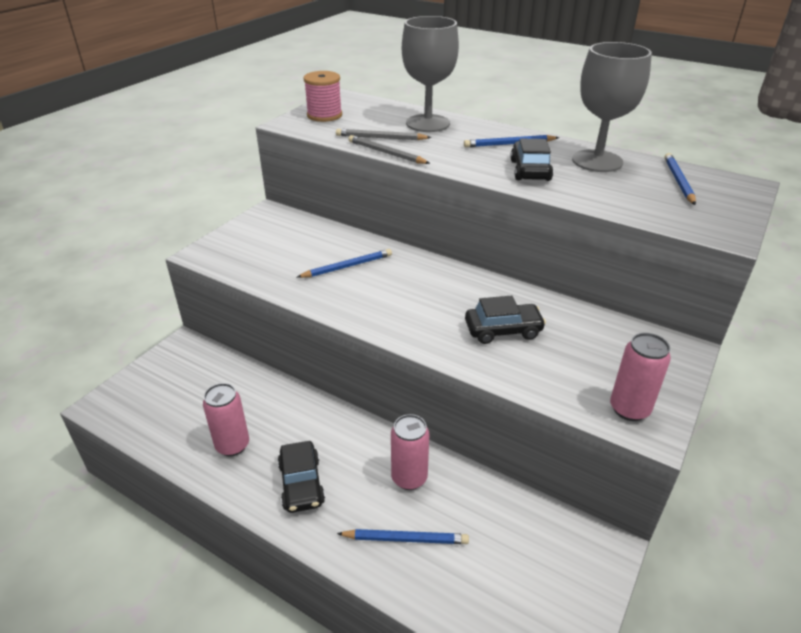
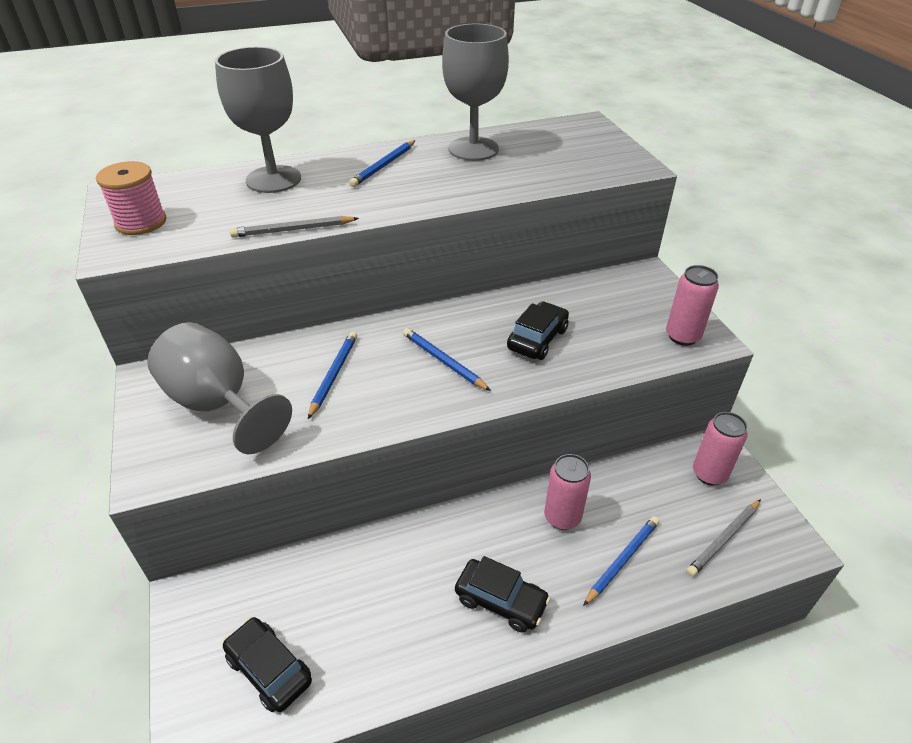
camera: 50 degrees left, 5 degrees up
pink can [203,383,249,456] -> pink can moved to [693,412,748,486]
grey pencil [336,129,432,140] -> grey pencil moved to [686,499,761,577]
black car [510,139,553,181] -> black car moved to [223,617,312,712]
blue pencil [664,153,696,205] -> blue pencil moved to [403,328,491,391]
none -> grey goblet [147,322,292,454]

